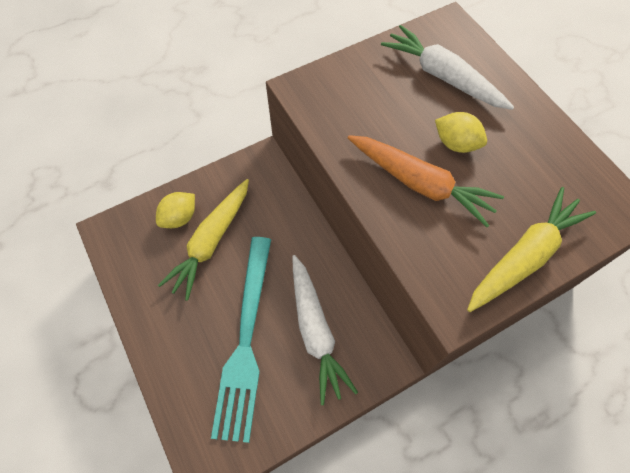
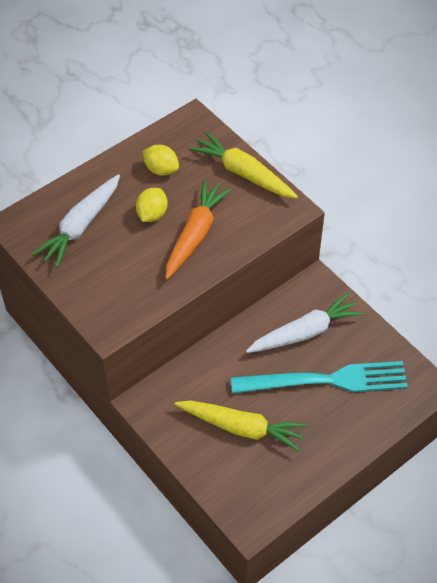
camera: 100 degrees left, 10 degrees down
yellow lemon [156,192,195,228] -> yellow lemon moved to [142,145,179,176]

